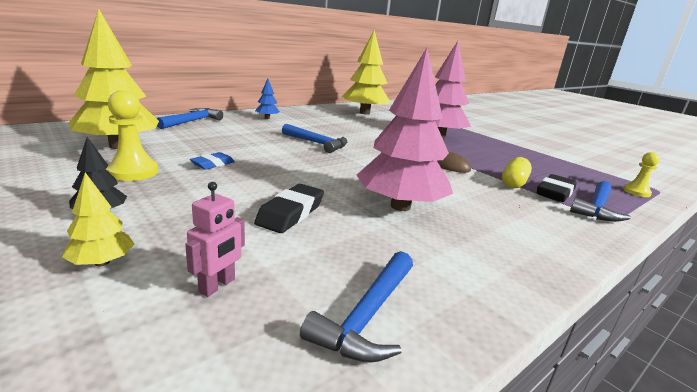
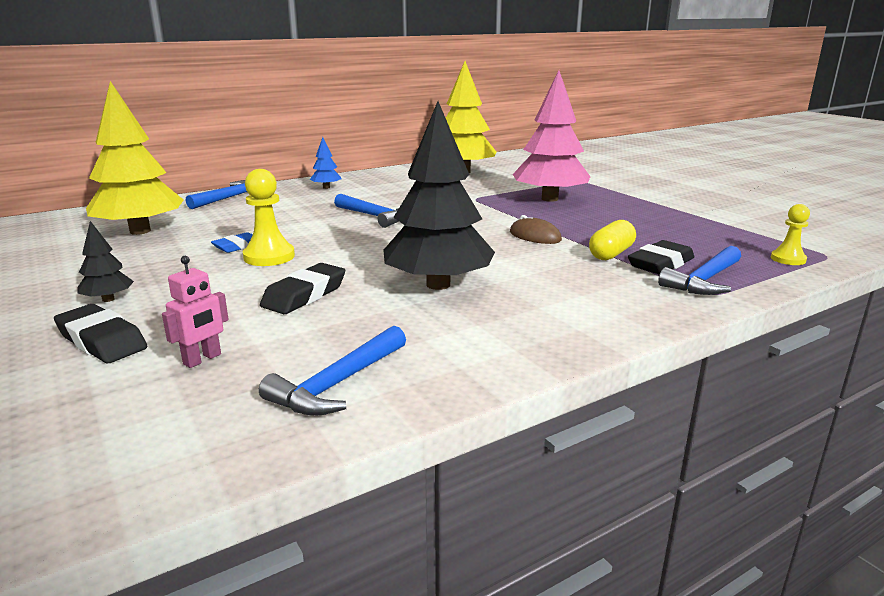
camera: 10 degrees right, 0 degrees up
yellow tree [62,172,134,266] -> black eraser [54,304,147,363]
yellow pawn [106,91,158,181] -> yellow pawn moved to [243,169,295,266]
pink tree [357,48,453,211] -> black tree [384,101,495,290]

